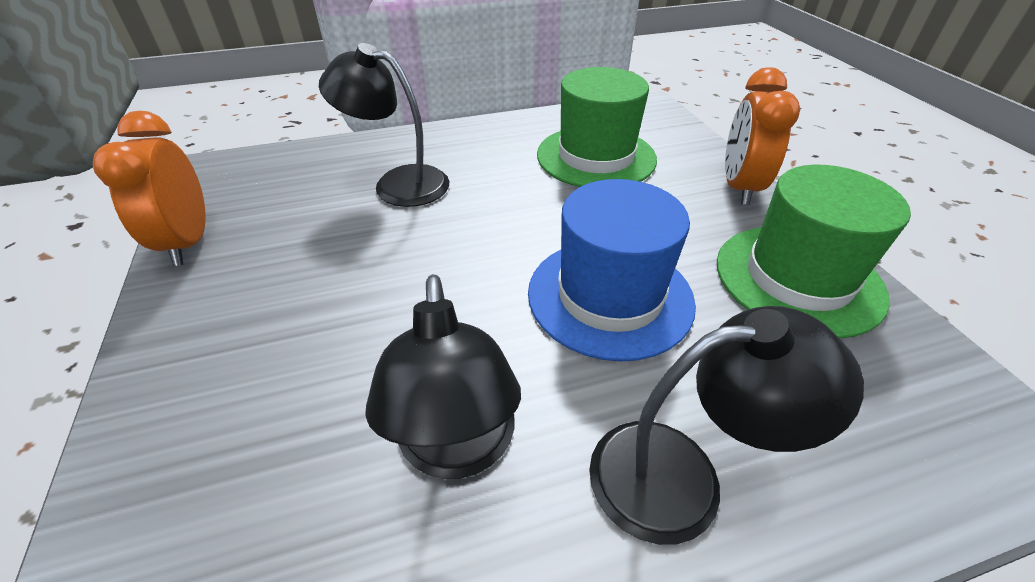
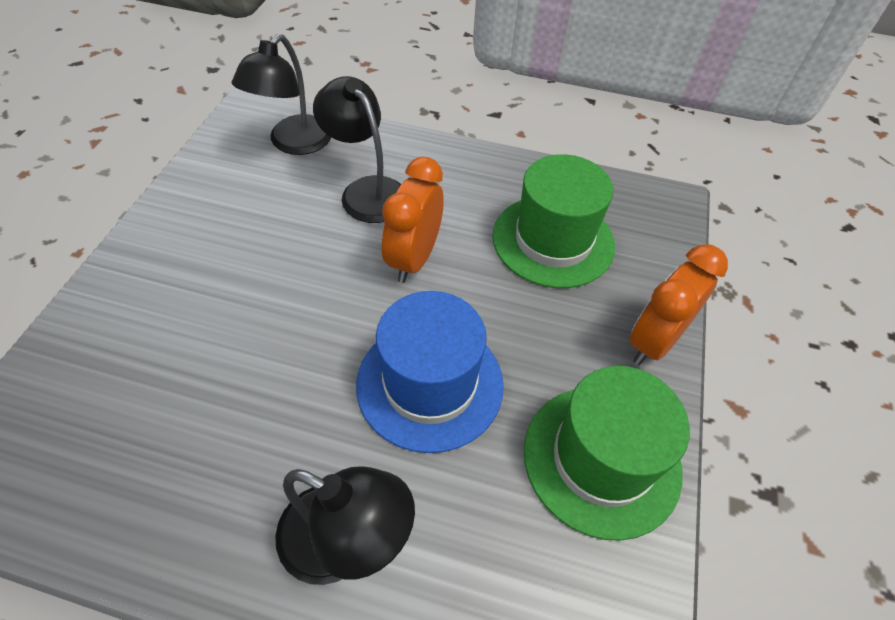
camera: 30 degrees right, 10 degrees up
orange clock [93,111,205,266] -> orange clock moved to [382,157,444,283]
black lamp [365,274,521,479] -> black lamp moved to [232,34,331,155]

